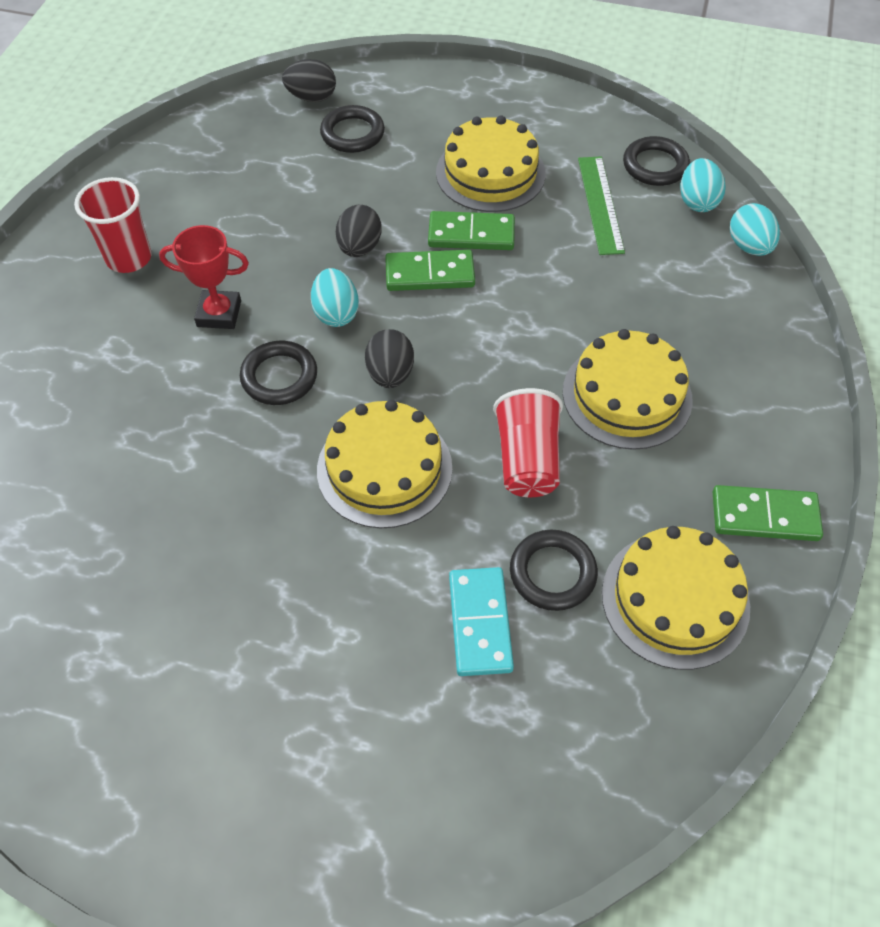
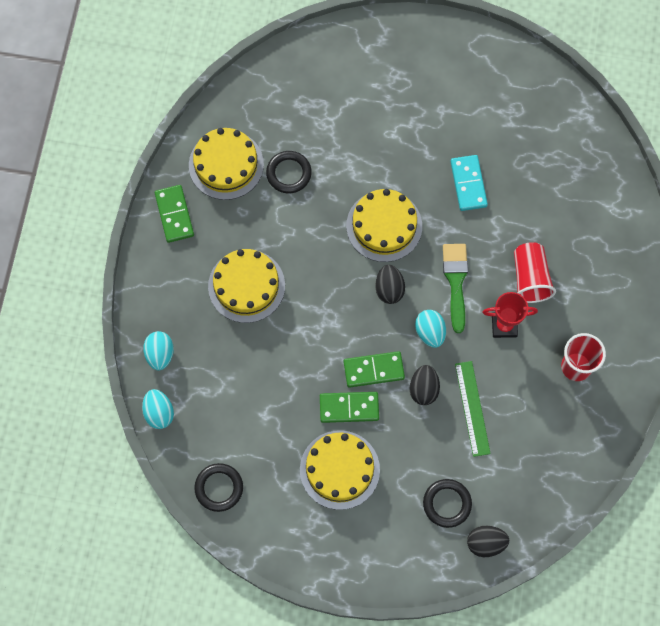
camera: 175 degrees right, 15 degrees up
black ring [240,341,317,405] -> green brush [443,244,468,333]
turquoise domino [449,567,514,676] -> turquoise domino moved to [451,155,488,211]
red cup [493,388,563,497] -> red cup moved to [514,242,556,303]
green ruler [578,156,625,255] -> green ruler moved to [455,361,491,457]
turquoise egg [680,158,726,212] -> turquoise egg moved to [143,331,174,371]
green domino [713,485,823,541] -> green domino turned 75 degrees clockwise [155,185,194,243]

